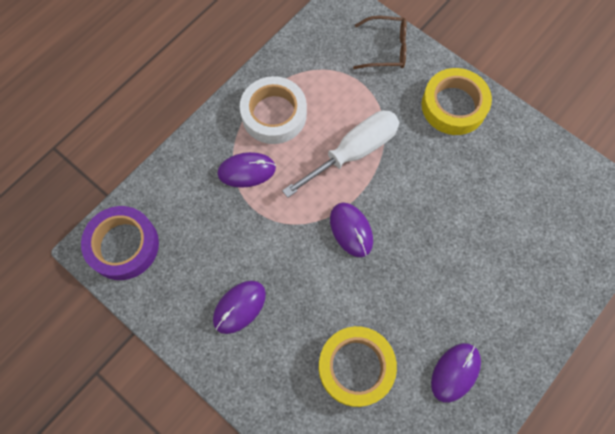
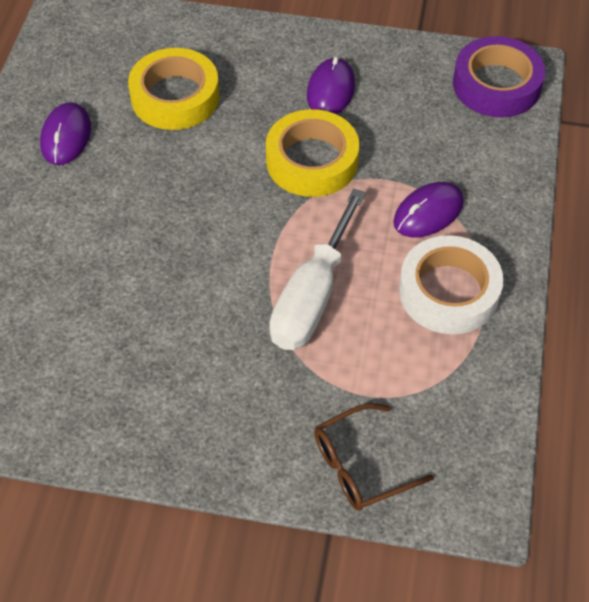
camera: 150 degrees right, 15 degrees down
purple mouse [330,203,373,257] -> none
yellow tape [422,68,492,135] -> yellow tape moved to [266,109,359,197]

